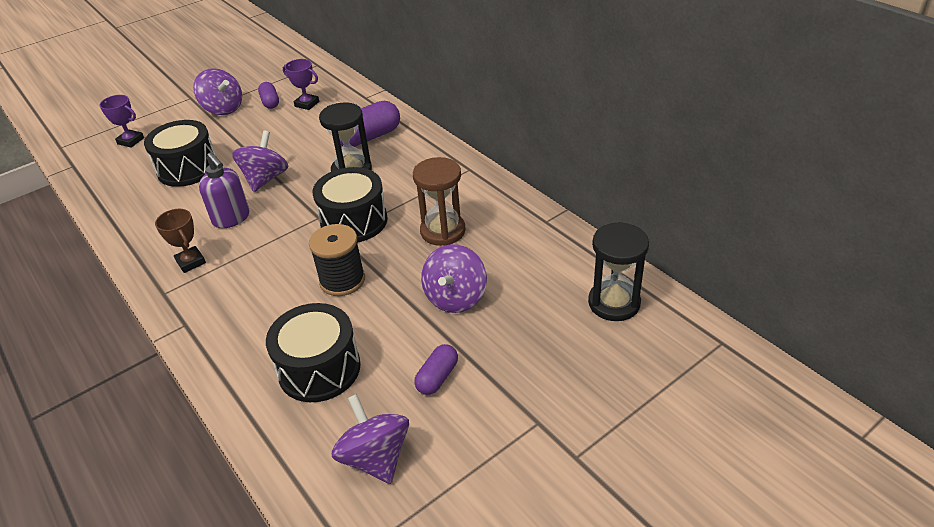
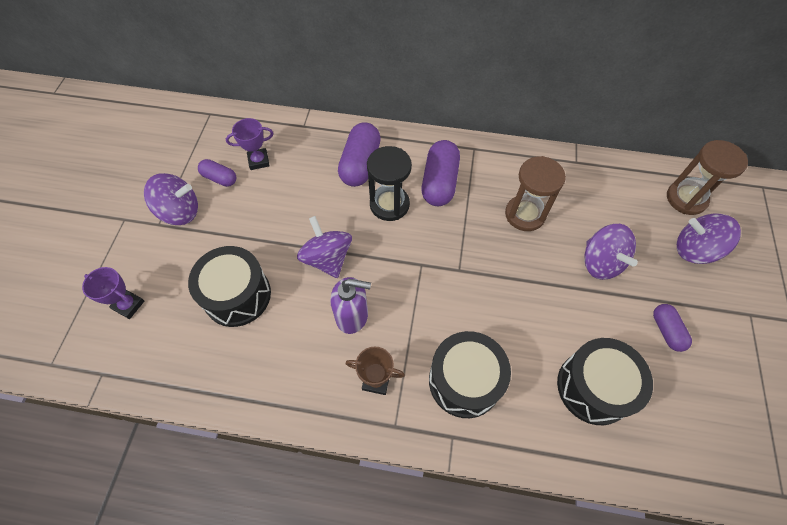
camera: 45 degrees left, 20 degrees up
purple trophy [99,95,144,148] -> purple trophy turned 45 degrees clockwise [82,267,144,319]
black spool [309,224,365,296] -> none
black drum [312,167,388,242] -> black drum moved to [429,331,511,418]
purple spinning top [331,394,409,484] -> purple spinning top moved to [677,214,741,264]
black hourglass [588,222,649,321] -> brown hourglass [667,140,748,215]
none -> purple capsule [422,140,460,206]

